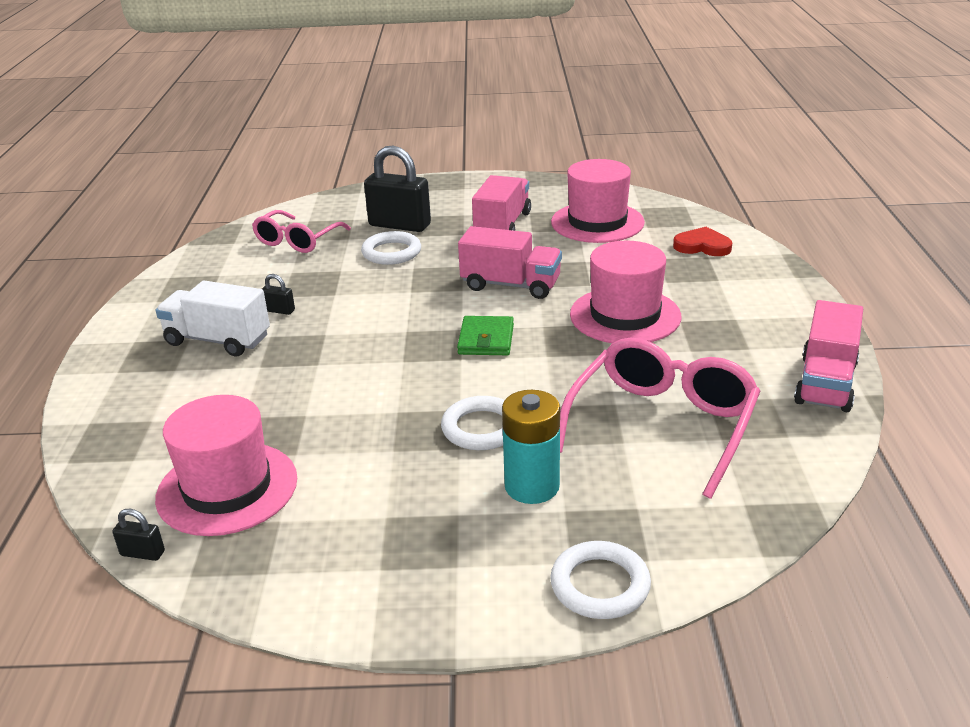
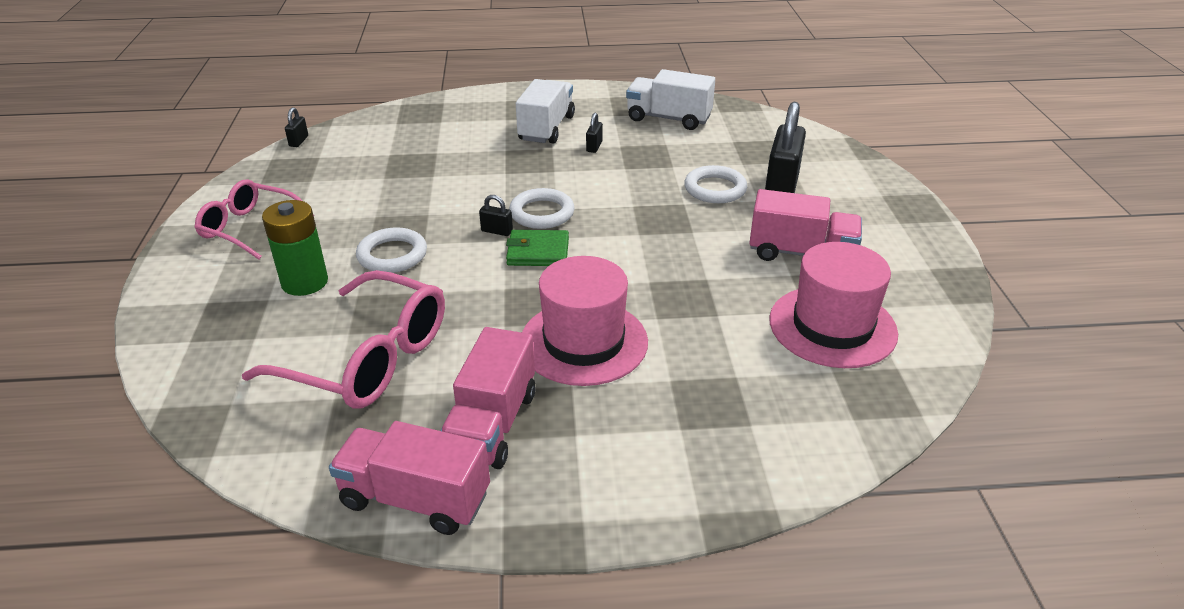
camera: 85 degrees right, 5 degrees up
pink hat [155,395,297,536] -> none
pink glasses [252,210,351,253] -> pink glasses moved to [194,179,314,259]
pink truck [458,226,562,299] -> pink truck moved to [440,327,536,469]
turquoise battery [502,390,560,504] -> green battery [262,200,328,296]
white ring [550,541,651,619] -> white ring moved to [509,188,575,229]
red heart [673,227,732,256] -> none
none -> black padlock [479,195,513,236]
none -> white truck [626,69,715,130]

